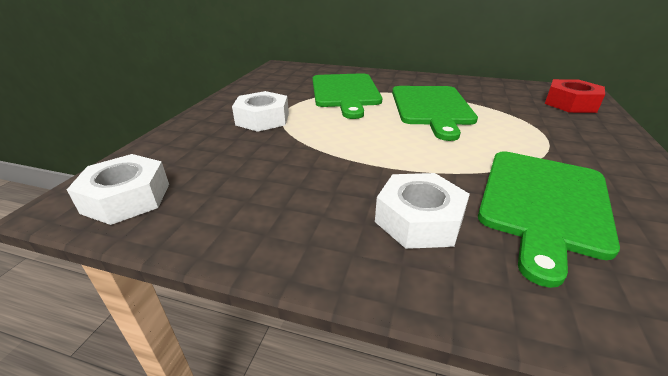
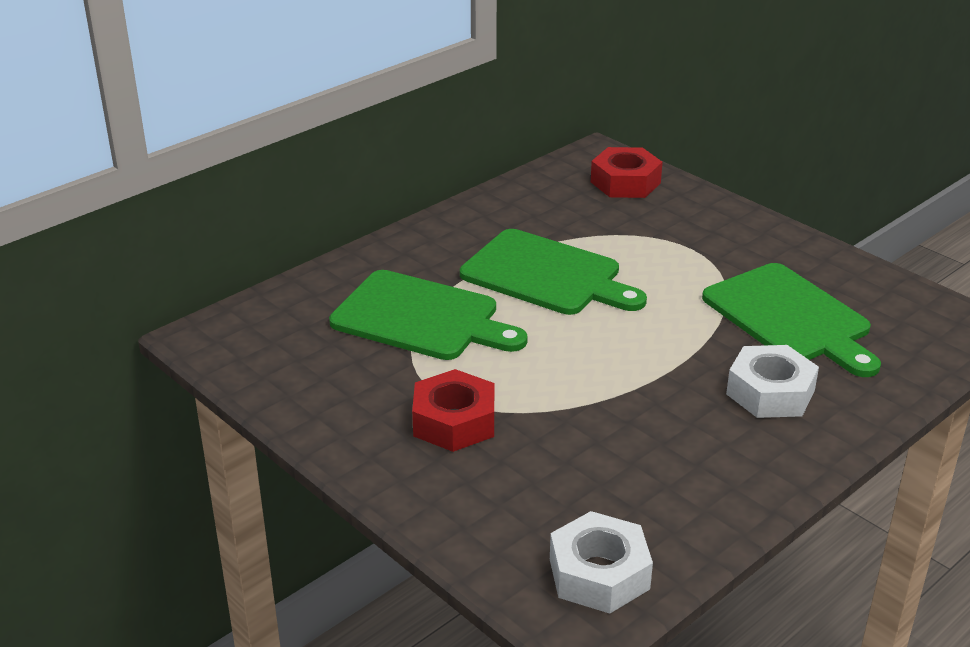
camera: 60 degrees left, 0 degrees up
white nut [232,91,289,132] -> red nut [412,369,494,452]

